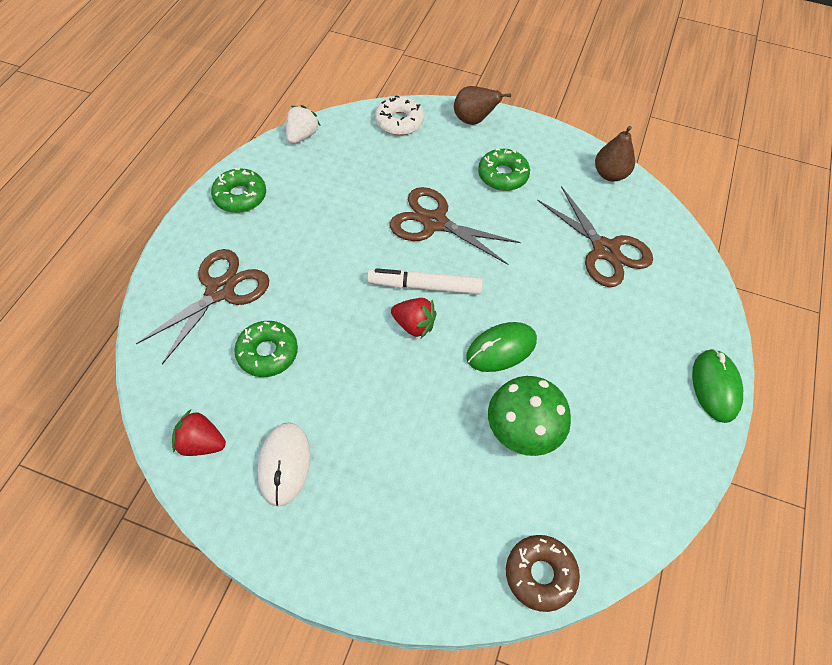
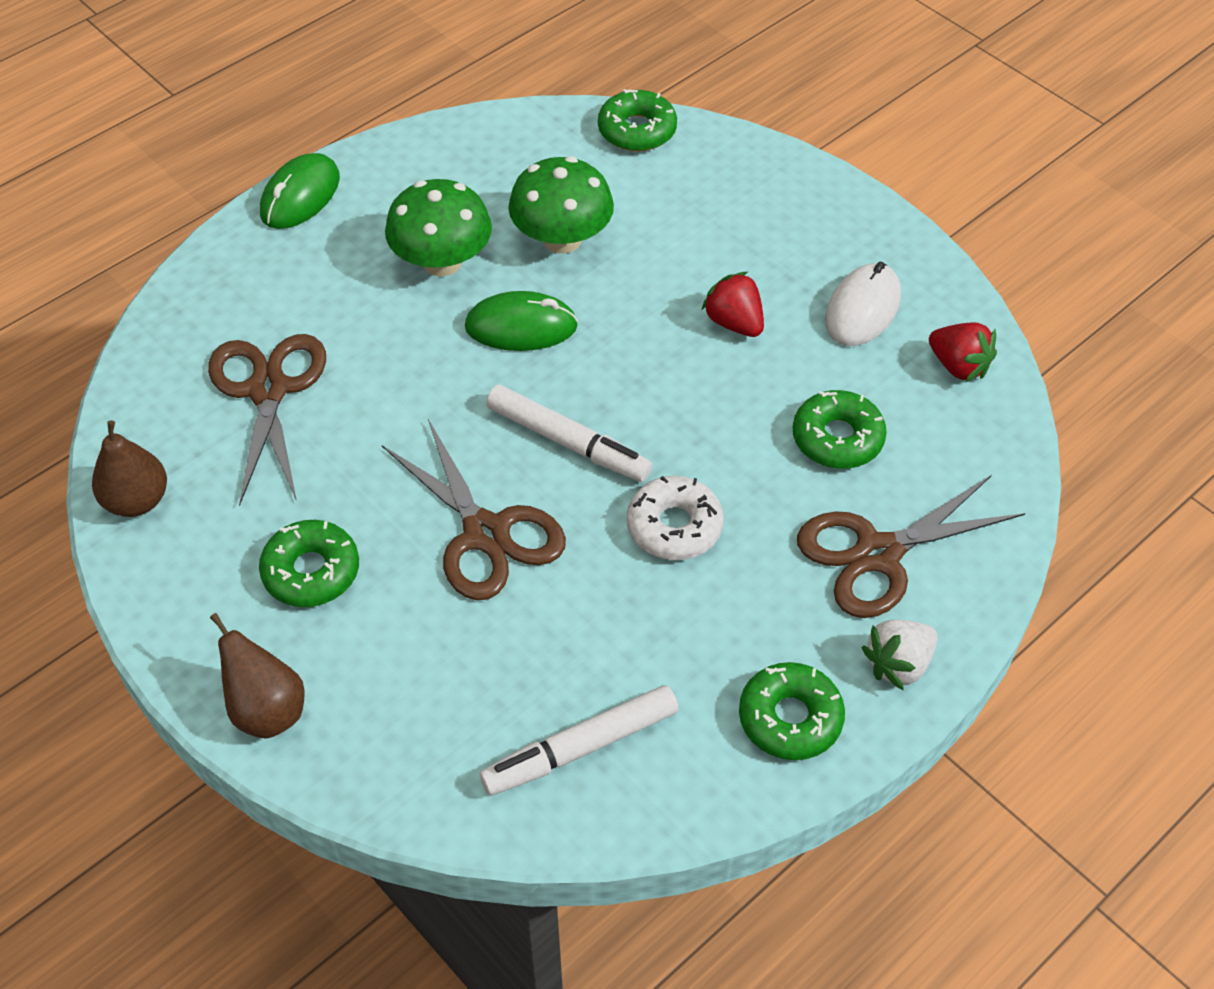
camera: 150 degrees left, 5 degrees down
white strawberry [286,105,321,144] -> white strawberry moved to [861,620,938,691]
white donut [375,95,424,135] -> white donut moved to [627,476,724,560]
red strawberry [391,298,437,338] -> red strawberry moved to [701,272,764,337]
brown donut [506,535,580,612] -> green donut [598,89,677,151]
none -> green mushroom [385,179,492,277]
none -> white marker [480,685,679,796]

